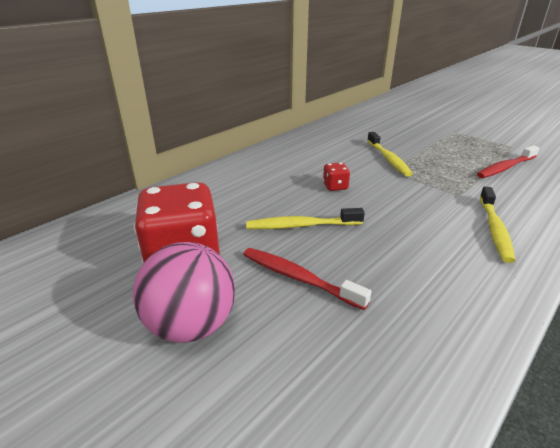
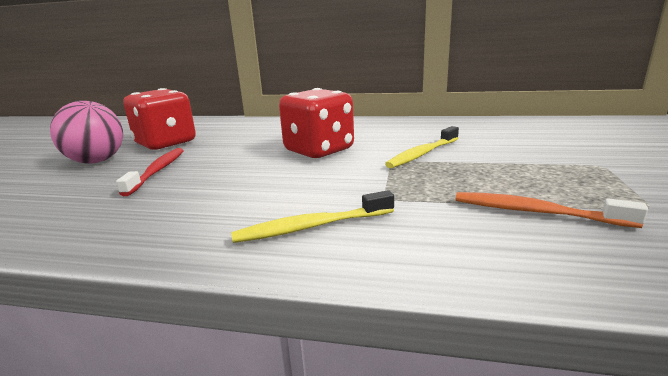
camera: 60 degrees right, 10 degrees down
yellow toothbrush [246,208,365,229] -> none
red dice [323,163,350,191] -> red dice [279,88,354,159], size x2.40
red toothbrush [477,145,539,178] -> orange toothbrush [456,192,648,228]

